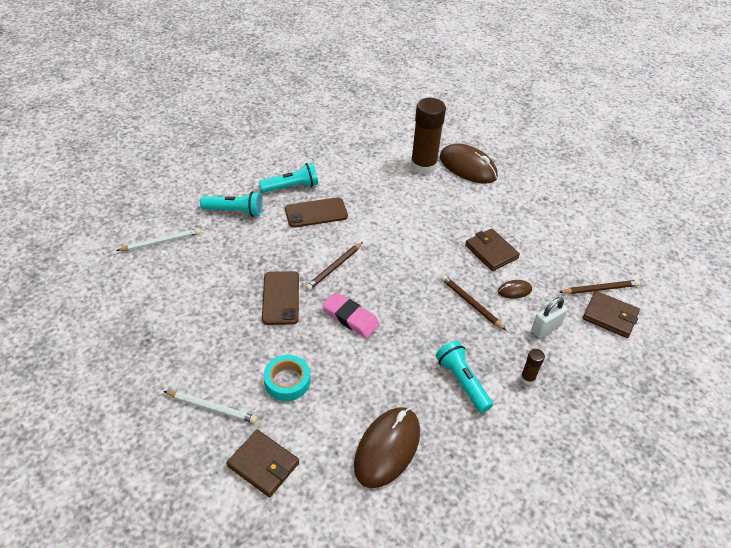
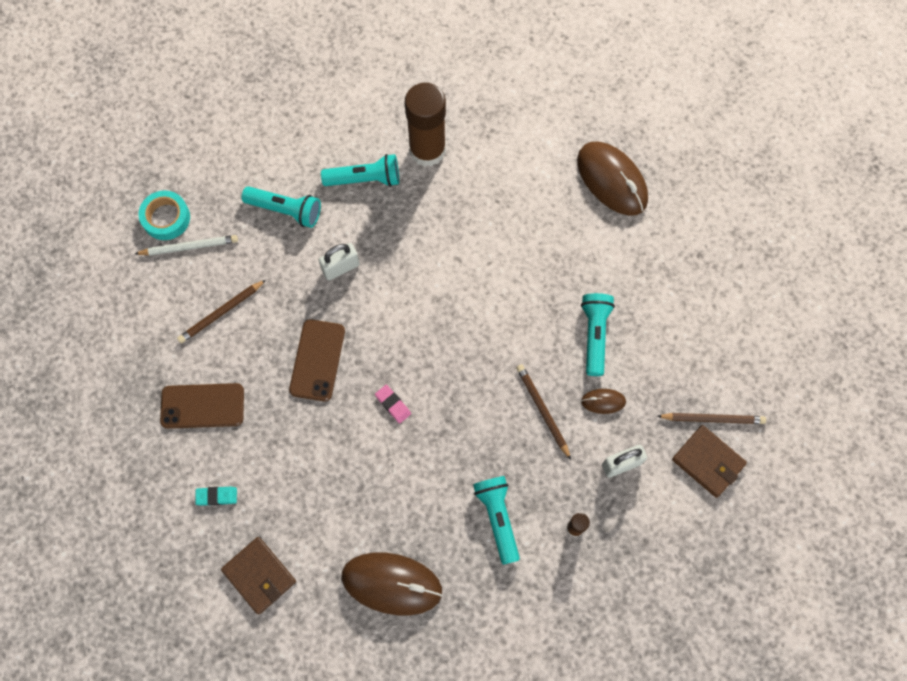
camera: 15 degrees right, 25 degrees up
white pencil [163,391,257,423] -> turquoise eraser [195,487,237,506]
turquoise tape [264,355,310,401] -> turquoise tape moved to [139,190,190,240]
brown phone [285,197,348,228] -> brown phone moved to [160,383,244,429]
brown pencil [305,242,363,291] -> brown pencil moved to [177,280,266,343]
pink eraser [322,292,380,338] -> pink eraser [375,385,411,424], size x0.57
brown mouse [354,407,420,488] -> brown mouse turned 60 degrees clockwise [342,553,442,615]
brown glue stick [410,98,446,174] -> brown glue stick moved to [405,83,446,167]
brown wallet [465,229,520,271] -> turquoise flashlight [581,293,615,376]
none -> white padlock [319,243,360,281]

